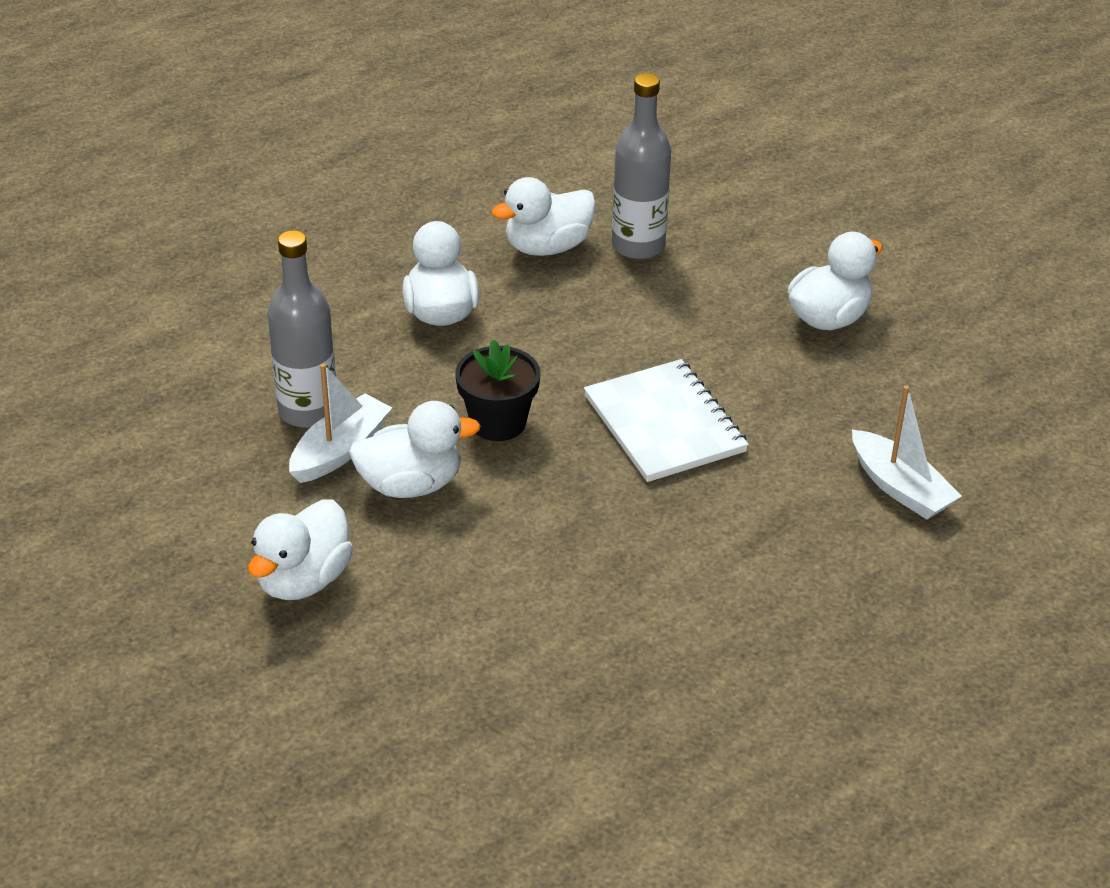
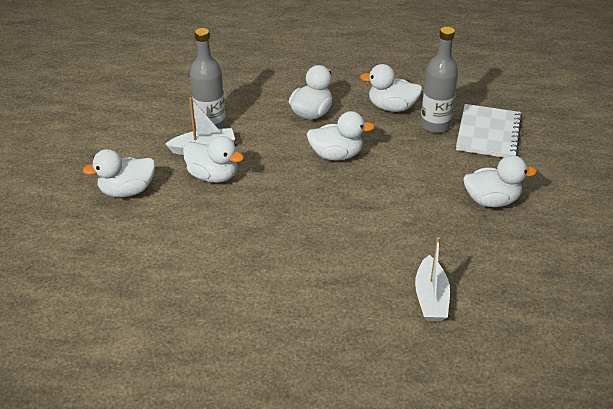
camera: 40 degrees right, 0 degrees up
black flower pot [455,339,540,441] -> none
white notebook [584,359,749,482] -> white notebook moved to [456,104,522,158]
none -> white duck [306,111,375,161]

